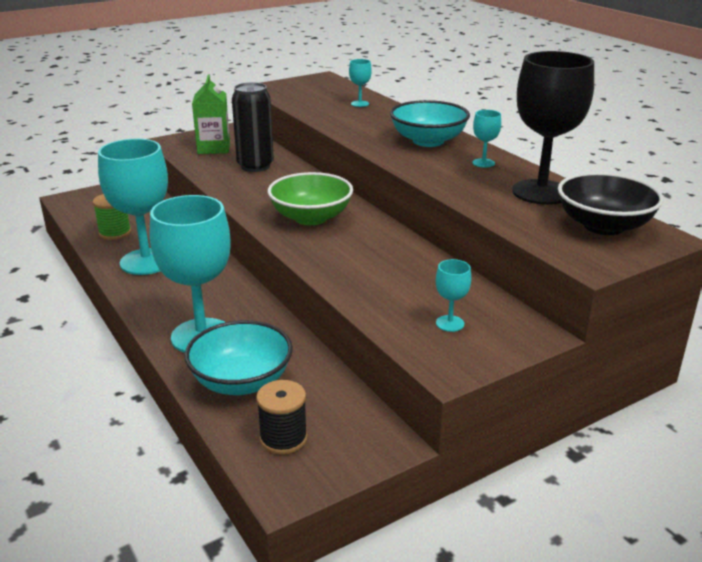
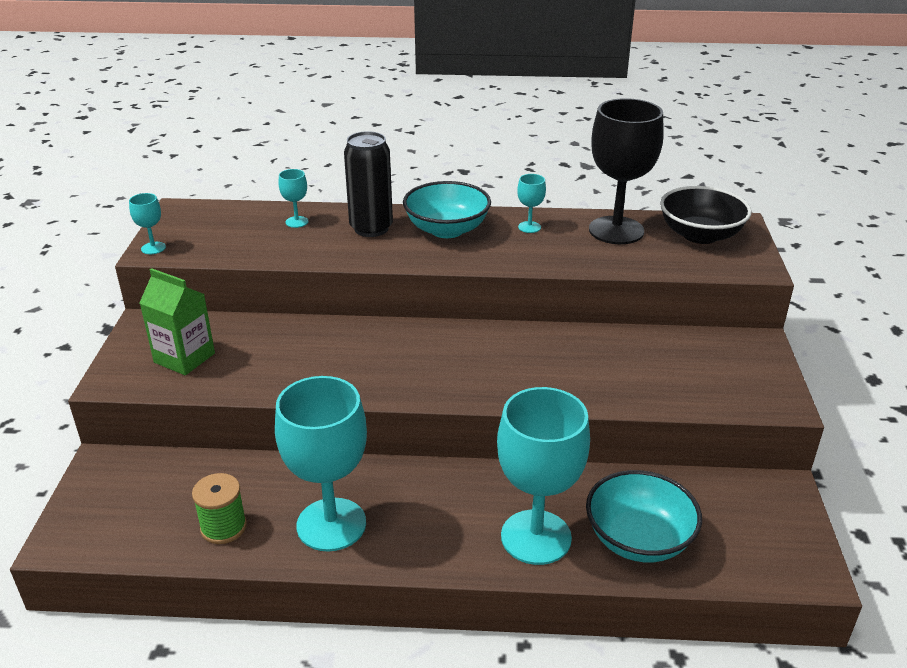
camera: 55 degrees left, 5 degrees up
black can [232,82,274,172] -> black can moved to [344,131,393,237]
black spool [256,380,308,455] -> none
green bowl [268,172,353,225] -> none
turquoise goblet [436,259,471,332] -> turquoise goblet moved to [129,193,166,254]

